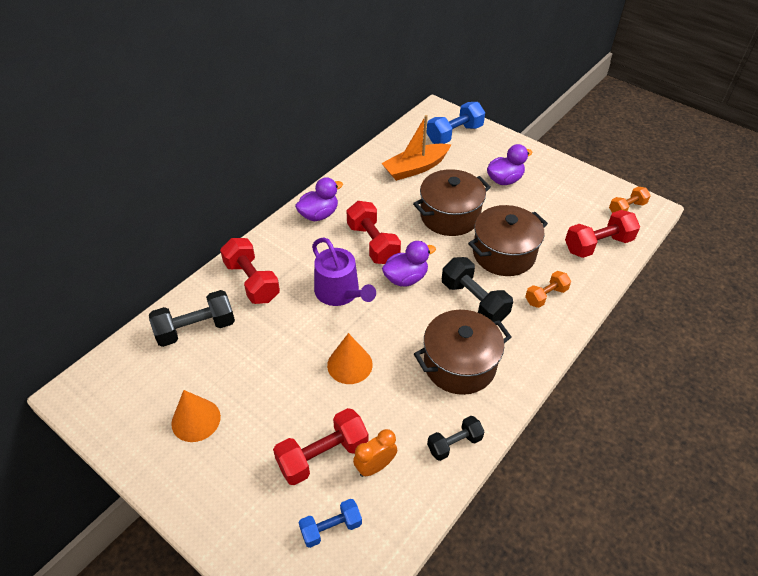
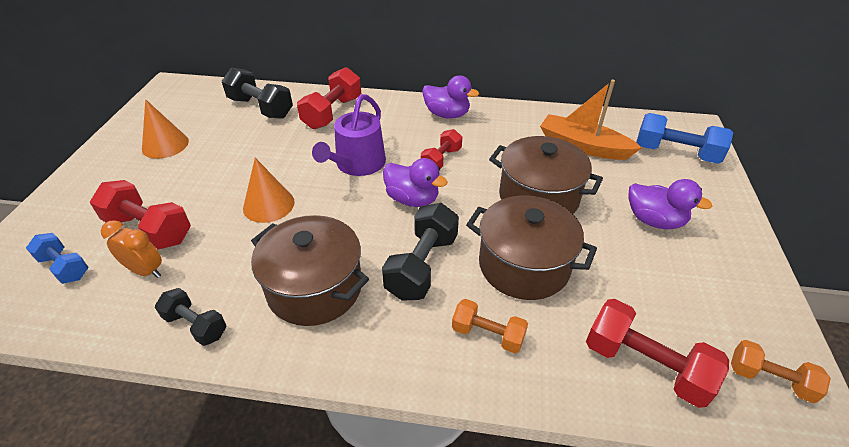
camera: 60 degrees right, 5 degrees down
red dumbbell [346,201,401,264] -> red dumbbell [421,129,462,169], size x0.62

